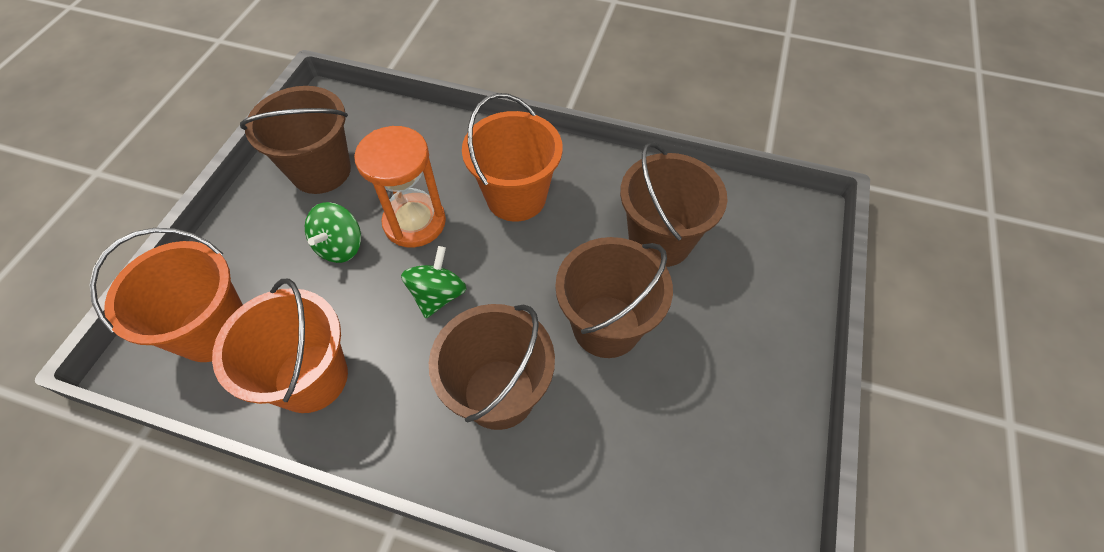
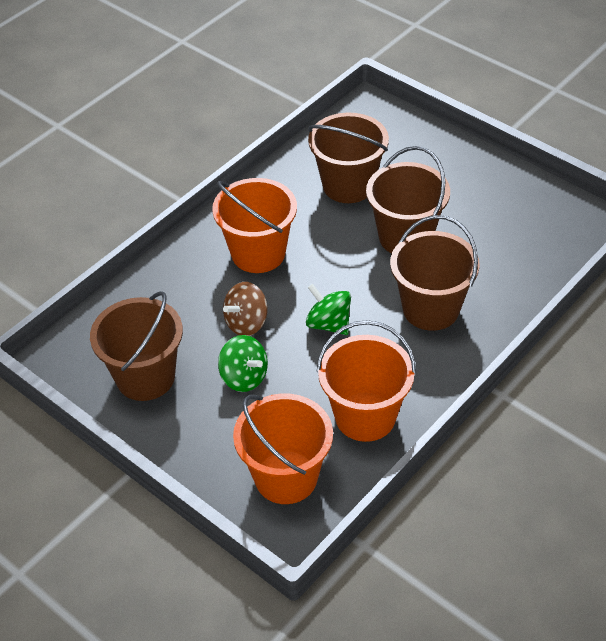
camera: 65 degrees left, 10 degrees down
orange hourglass [354,126,446,247] -> brown spinning top [223,282,267,336]

